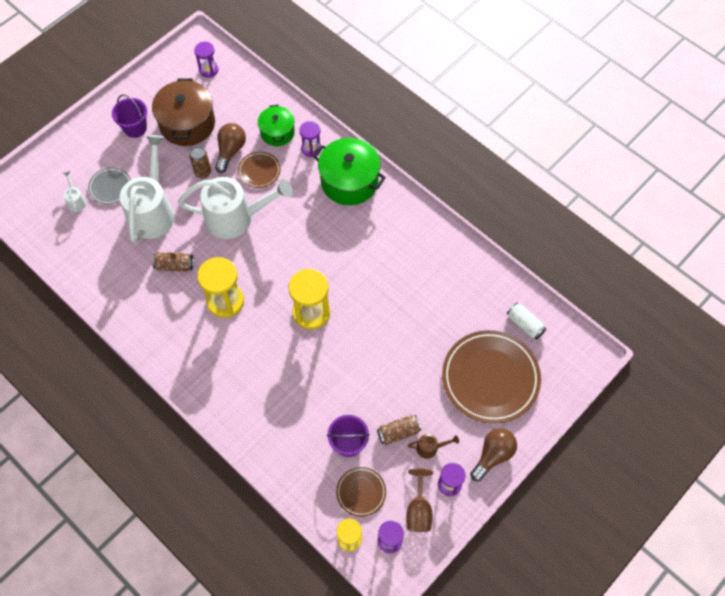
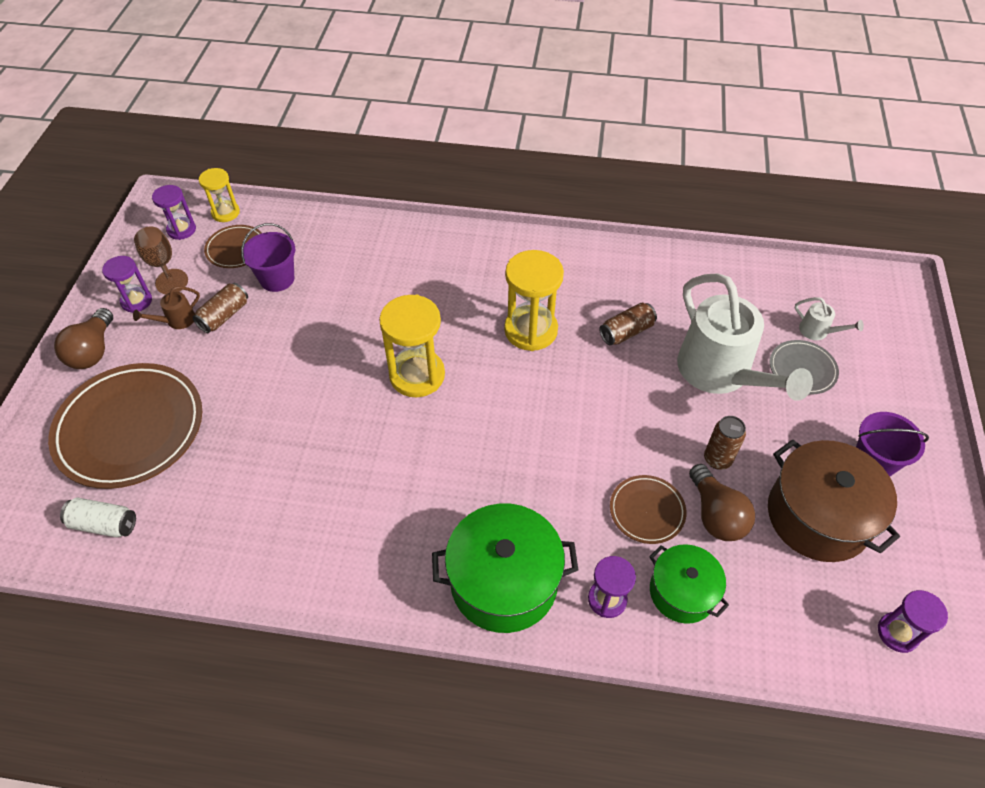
camera: 145 degrees right, 10 degrees down
white watering can [178,177,293,239] -> none

